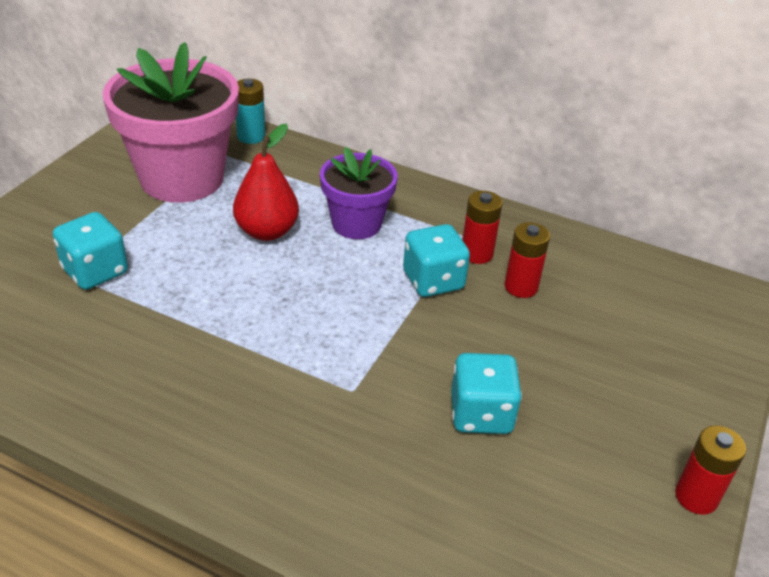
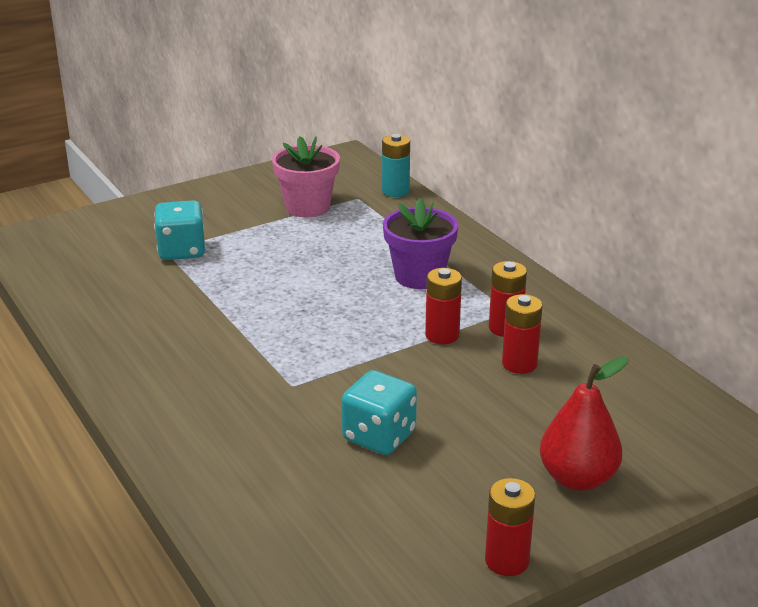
camera: 35 degrees right, 10 degrees down
pink flower pot [102,42,239,203] -> pink flower pot [272,136,340,217], size x0.58
red pear [233,124,299,241] -> red pear moved to [540,356,629,491]
turquoise dice [403,224,470,297] -> red battery [425,268,462,344]

